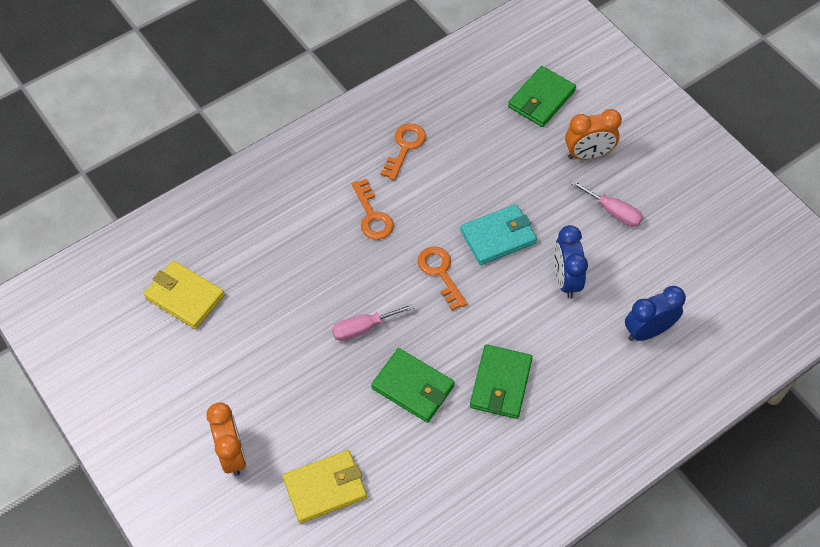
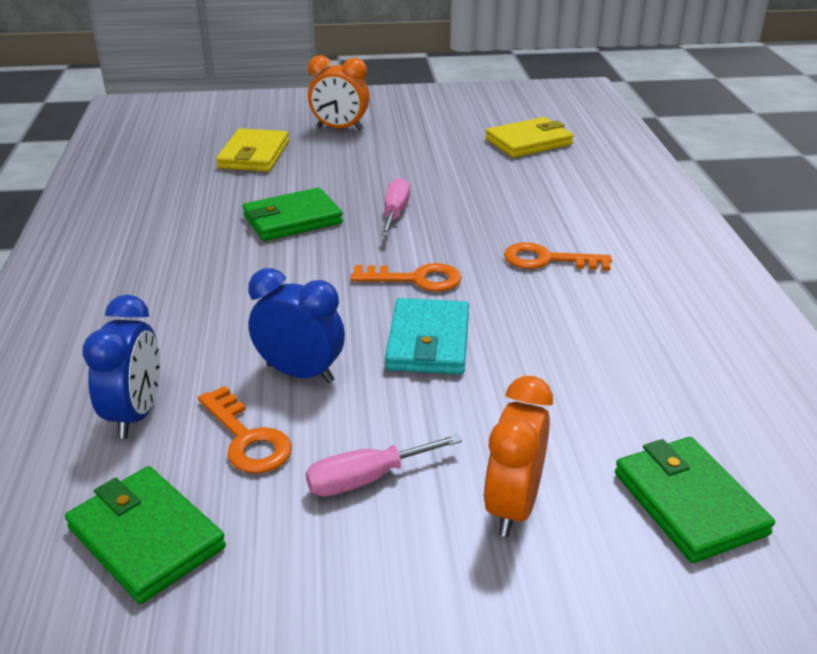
camera: 120 degrees right, 25 degrees down
orange key [380,123,426,180] -> orange key moved to [198,386,292,474]
green wallet [470,345,533,419] -> green wallet moved to [65,466,226,604]

